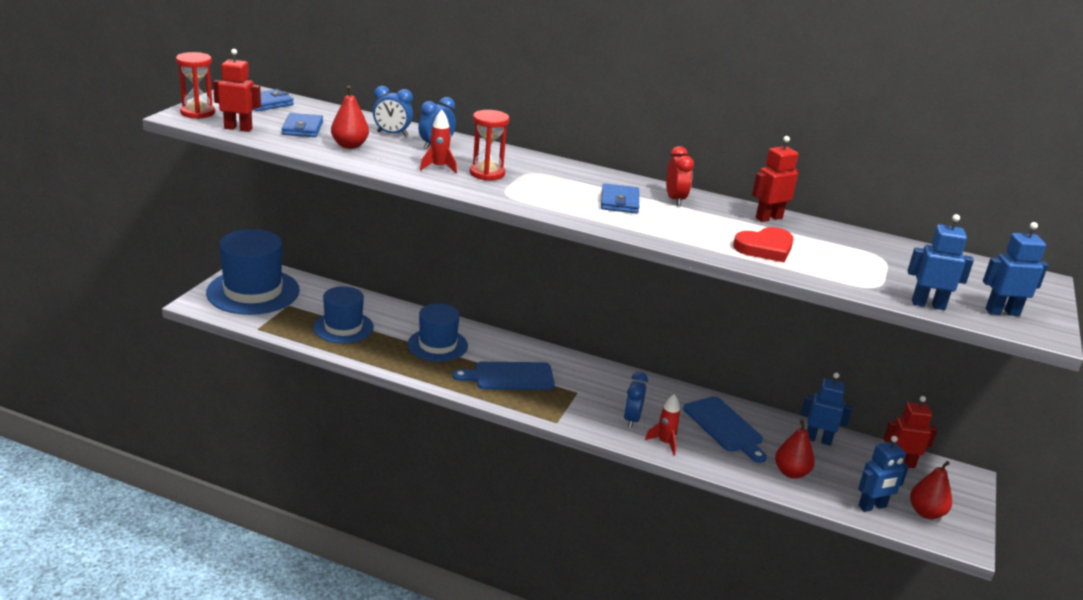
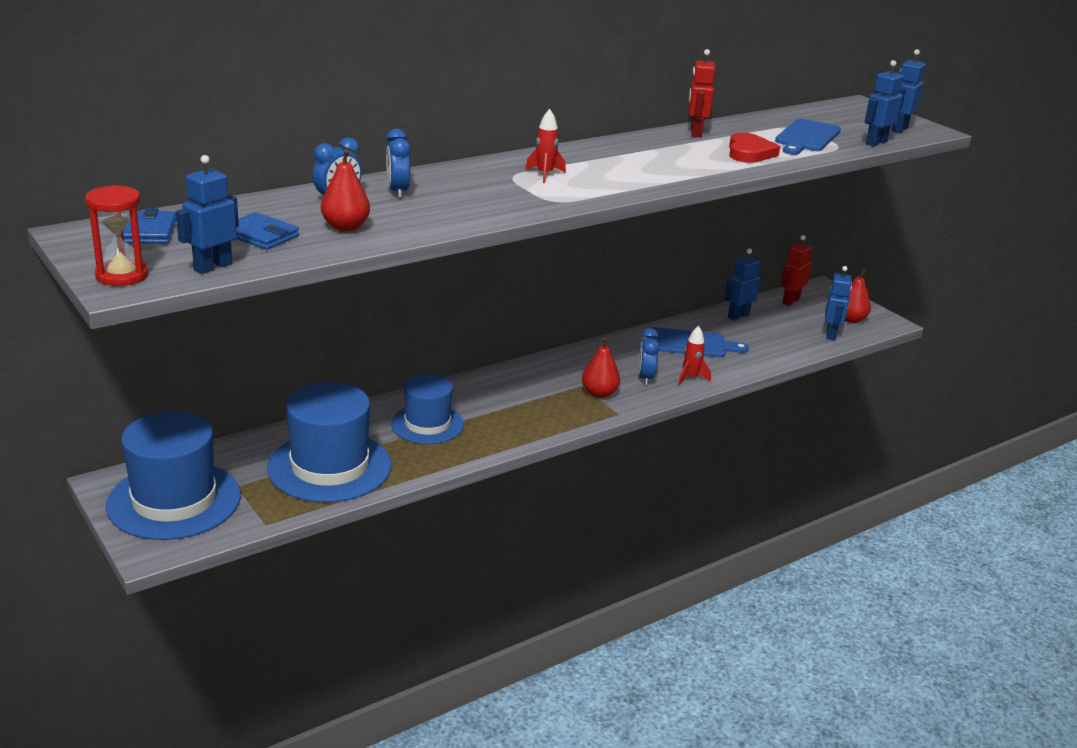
camera: 55 degrees left, 0 degrees up
red robot [213,49,261,132] -> blue robot [176,155,239,274]
blue hat [313,286,374,343] -> blue hat [267,382,391,502], size x1.58
red rocket [420,110,457,173] -> red rocket moved to [525,109,566,183]
blue cutting board [453,362,555,390] -> blue cutting board moved to [775,119,841,155]
red hourglass [470,110,509,181] -> none
blue wallet [601,183,639,213] -> none
blue clock [624,372,648,428] -> blue clock turned 45 degrees clockwise [638,328,659,385]
red clock [666,146,694,206] -> none
red pear [775,420,815,479] -> red pear moved to [582,338,620,398]

